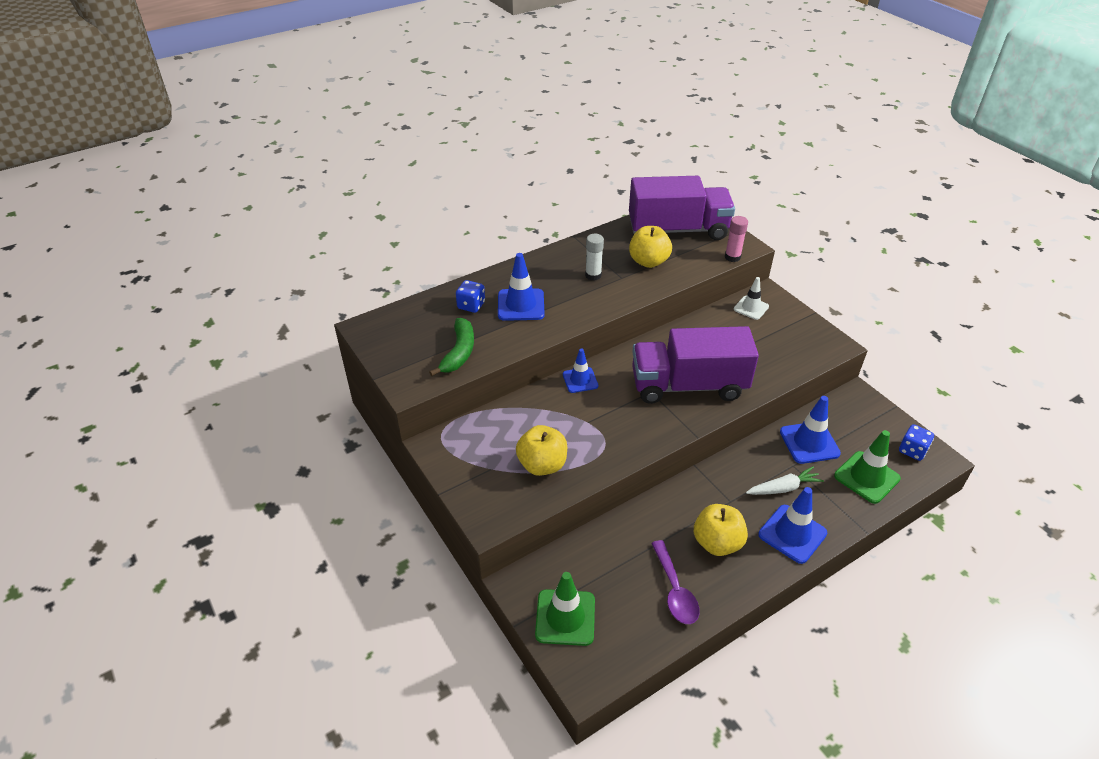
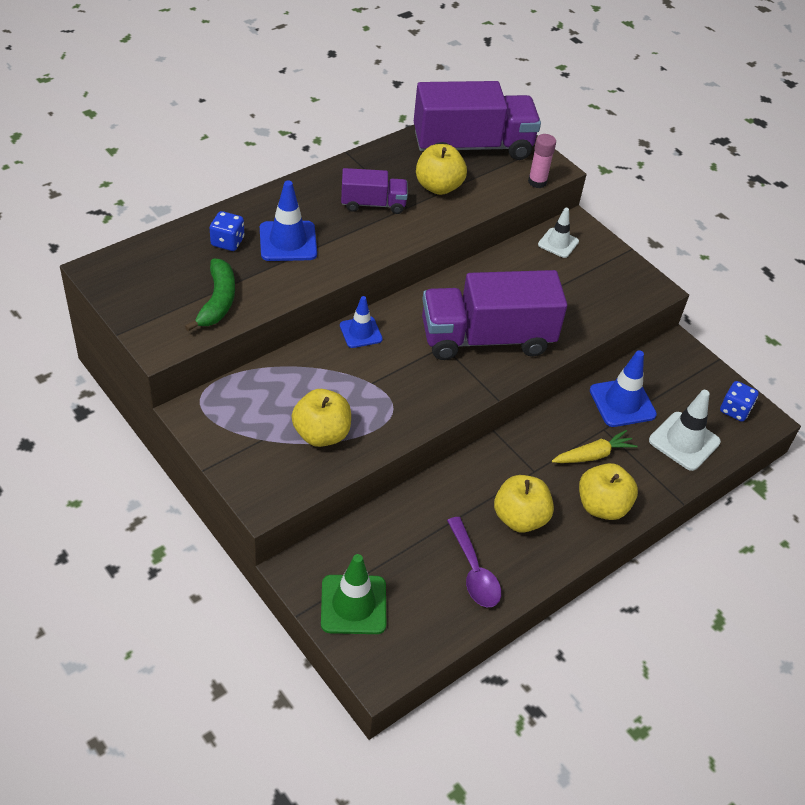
camera: 10 degrees left, 5 degrees up
white glue stick [585,234,604,281] -> purple truck [341,168,408,214]
white carrot [746,466,824,495] -> yellow carrot [552,430,638,463]
blue traffic cone [758,487,827,564] -> yellow apple [579,463,638,520]
green traffic cone [834,430,901,504] -> white traffic cone [649,390,721,471]

